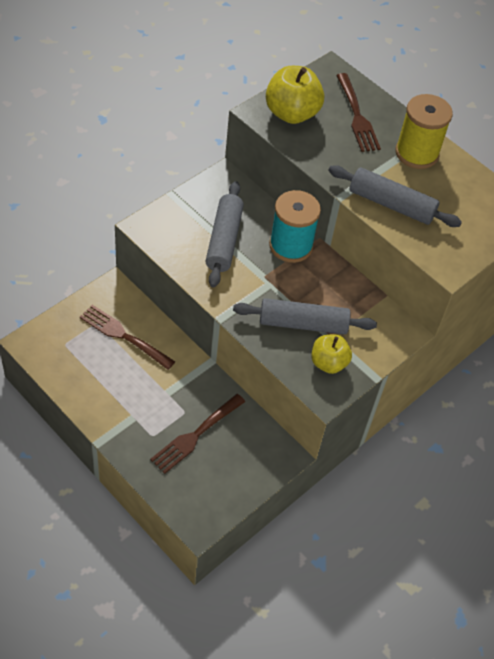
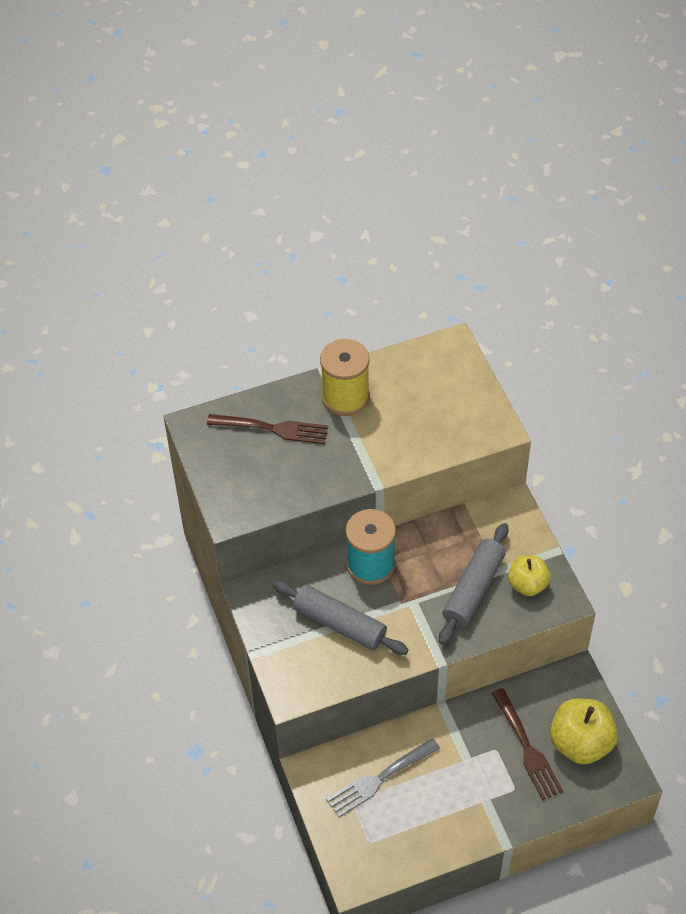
camera: 60 degrees left, 0 degrees up
brown fork [80,305,175,370] -> grey fork [326,738,440,817]
yellow apple [266,66,324,124] -> yellow apple moved to [550,698,618,765]
grey rolling pin [328,165,462,227] -> none

